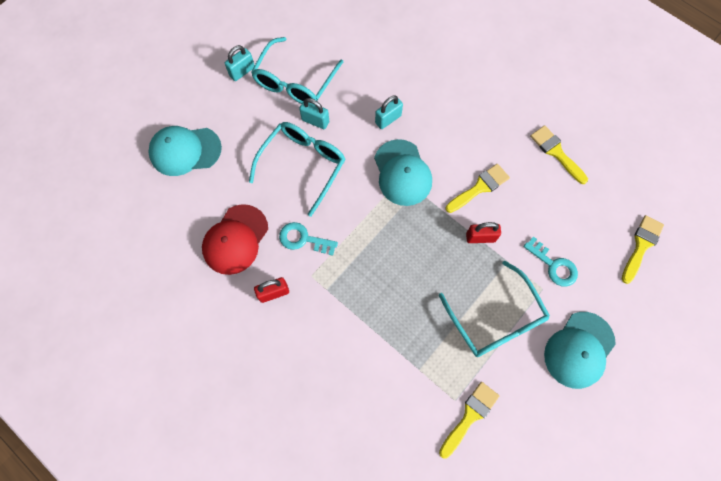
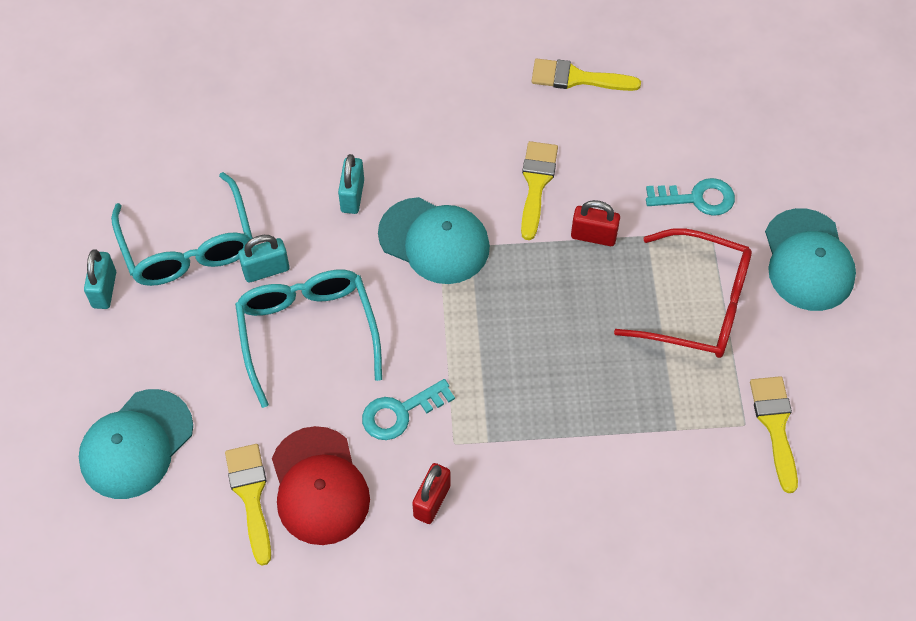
camera: 45 degrees left, 10 degrees down
turquoise glasses [439,261,550,357] -> red glasses [614,228,752,358]
red padlock [466,222,501,243] -> red padlock turned 60 degrees clockwise [571,200,620,246]
yellow brush [622,215,664,284] -> yellow brush moved to [225,444,271,565]

